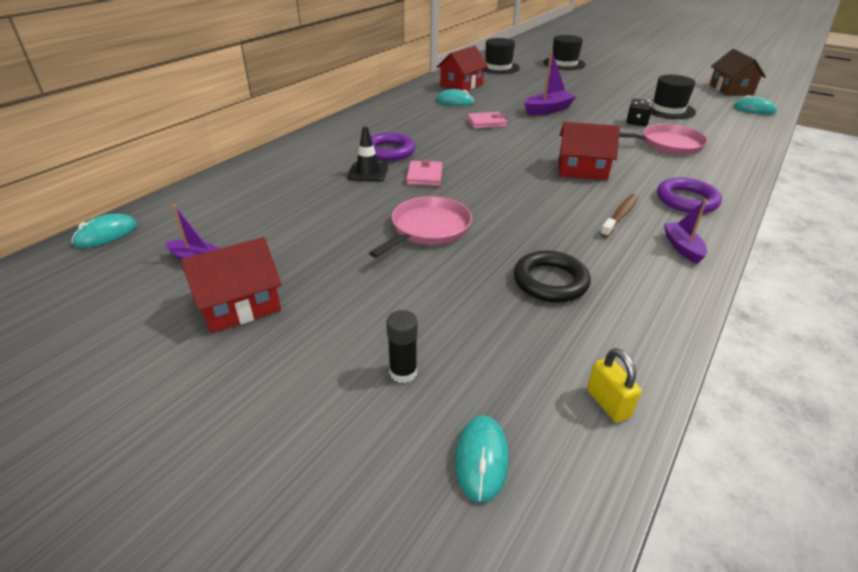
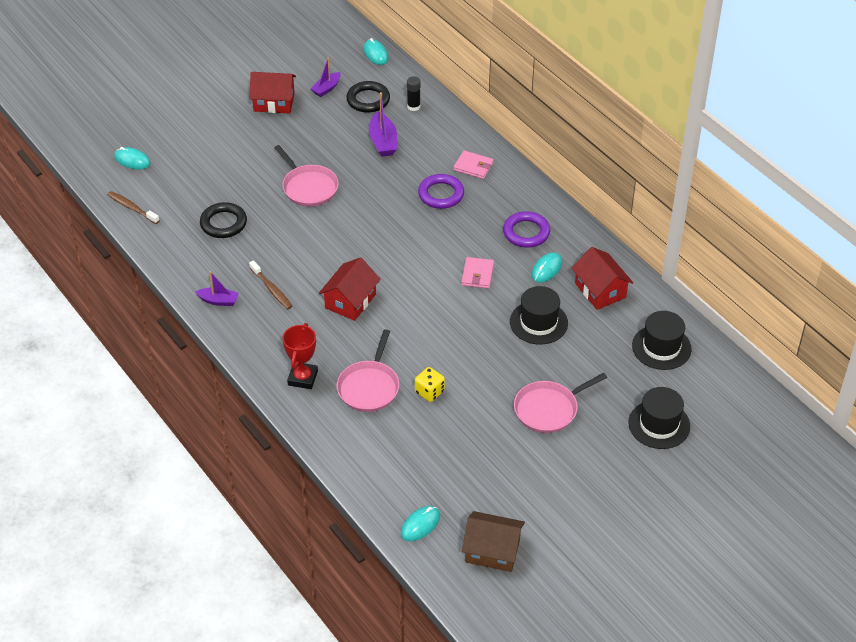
camera: 110 degrees right, 10 degrees up
red house [181,237,282,333] -> red house turned 75 degrees counterclockwise [249,72,296,113]
black traffic cone [347,127,388,182] -> none
black glue stick [386,310,418,383] -> black glue stick moved to [407,76,421,111]
pink wallet [406,159,442,186] -> pink wallet moved to [454,150,494,179]
purple boat [524,51,577,115] -> purple boat moved to [369,92,397,157]
yellow padlock [587,348,642,423] -> brown toothbrush [107,191,160,224]
black dice [626,99,653,126] -> yellow dice [415,367,445,402]
black hat [650,75,696,119] -> black hat moved to [510,286,568,345]
purple ring [657,177,722,213] -> purple ring moved to [503,211,550,248]
none -> red trophy [282,323,318,389]
none -> black ring [346,81,390,113]
none -> pink pan [514,373,607,433]

